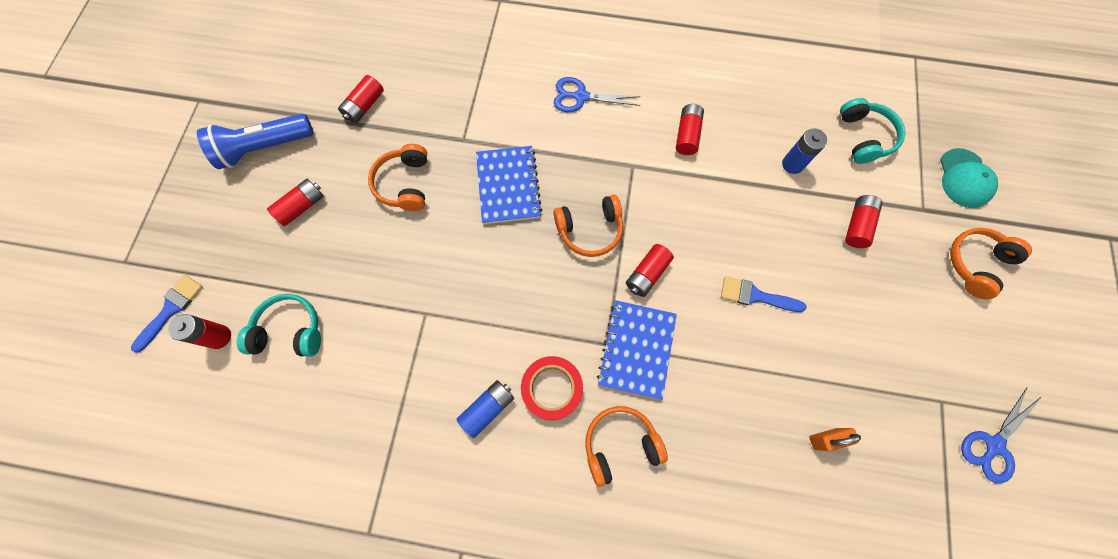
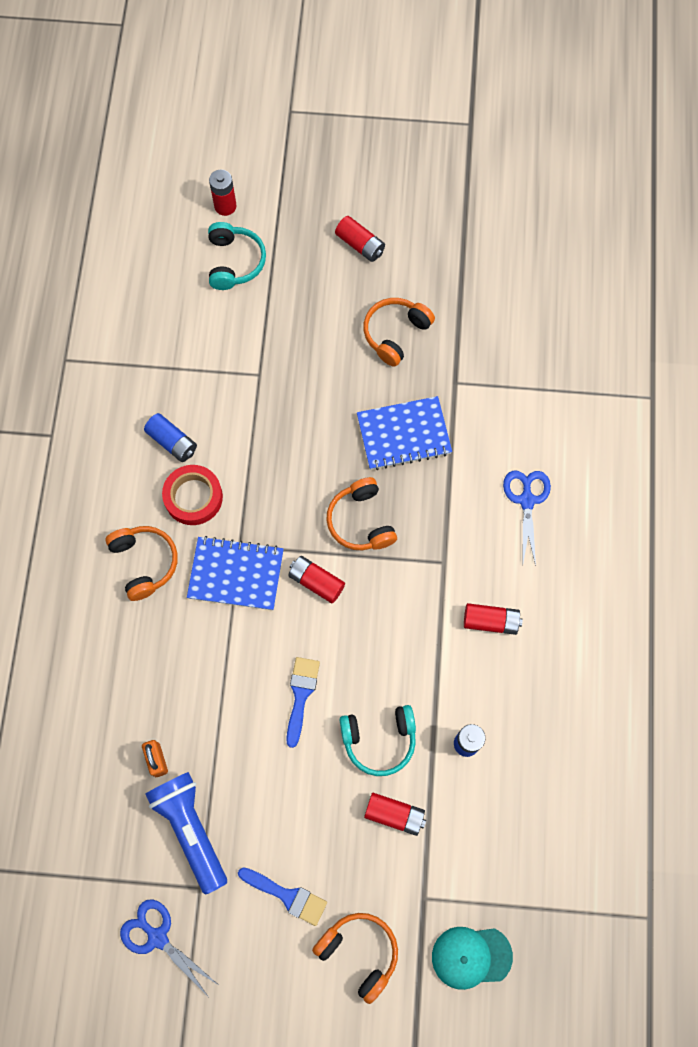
camera: 85 degrees right, 0 degrees up
blue brush [131,275,203,352] -> blue brush moved to [238,867,327,926]
blue flashlight [197,114,314,169] -> blue flashlight moved to [145,772,227,895]
red battery [338,75,384,123] -> none
orange headphones [368,144,427,211] -> orange headphones turned 45 degrees counterclockwise [363,298,435,367]
turquoise headphones [840,98,905,164] -> turquoise headphones moved to [340,705,416,776]

